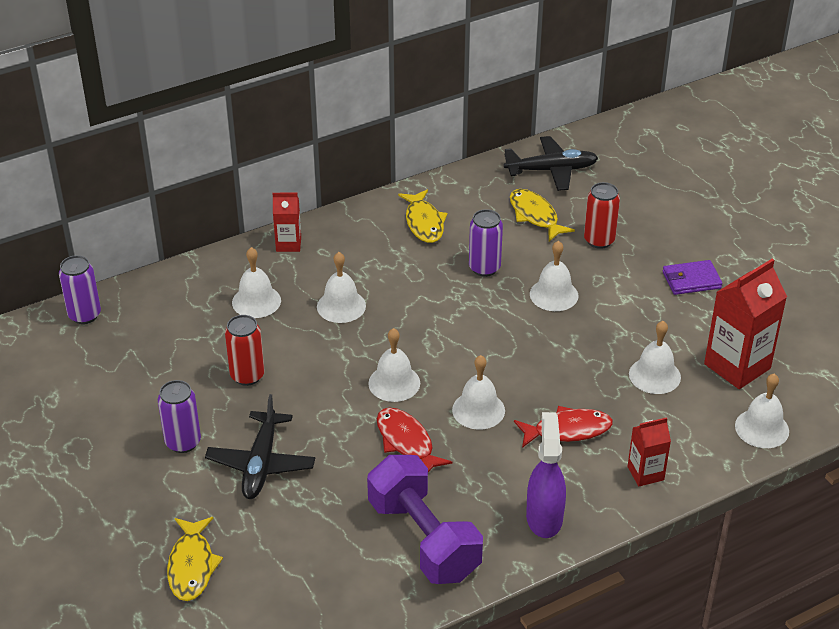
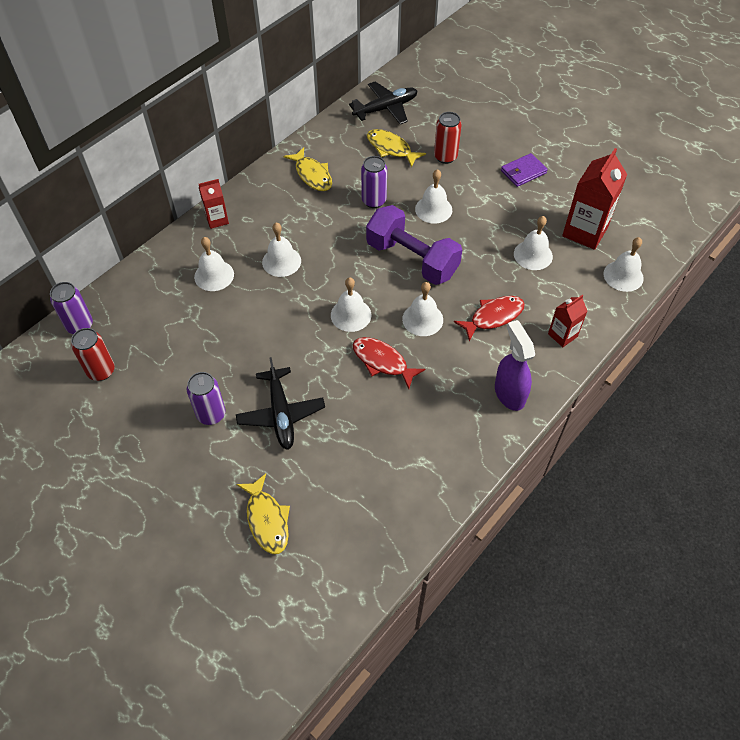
camera: 20 degrees left, 15 degrees up
red can [225,315,265,386] -> red can moved to [71,328,115,381]
purple dumbbell [367,455,483,584] -> purple dumbbell moved to [366,205,462,285]

